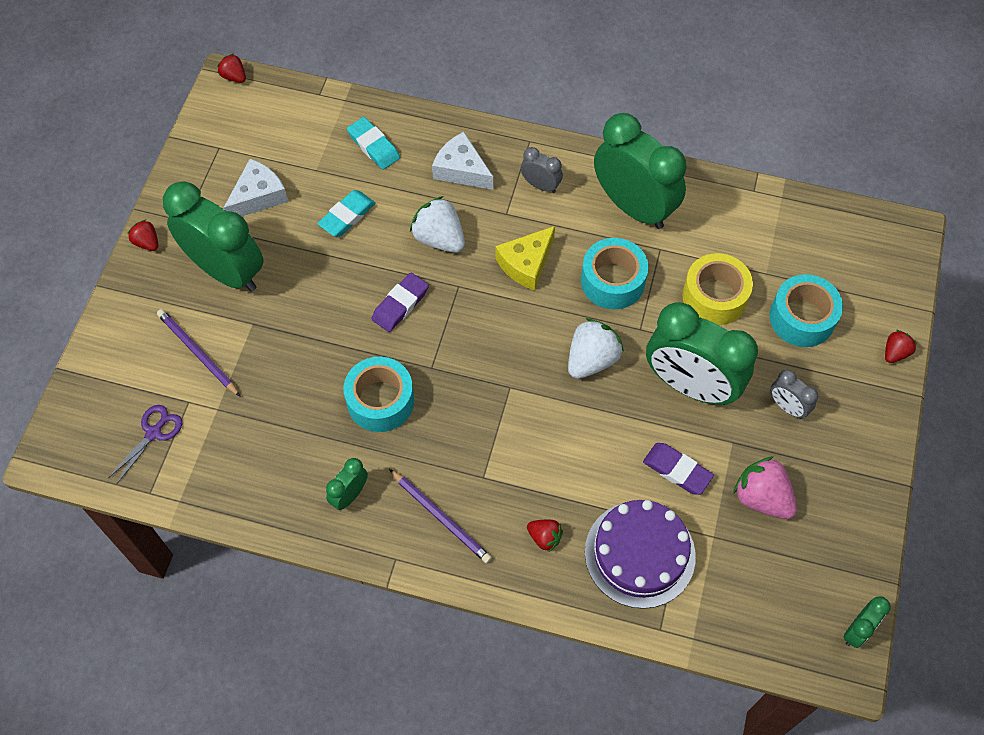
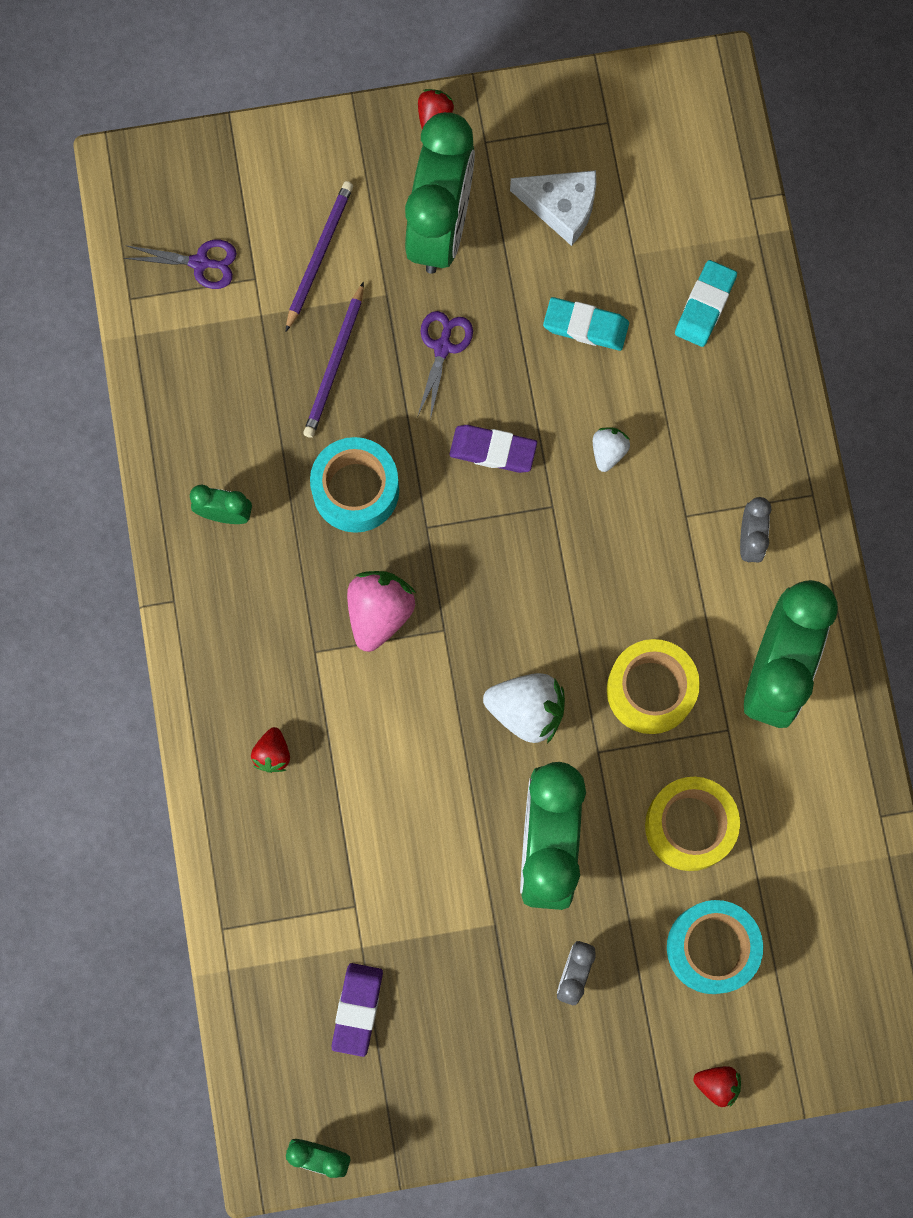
camera: 65 degrees right, 15 degrees up
red strawberry [217,54,246,83] -> none
purple pencil [389,469,492,563] -> purple pencil moved to [303,282,364,438]
white strawberry [410,196,465,253] -> white strawberry [593,428,630,472], size x0.56
white cheese [432,132,493,190] -> none
yellow cheese [495,226,555,290] -> none
turquoise tape [581,238,649,309] -> yellow tape [607,639,700,734]
purple cake [585,500,696,609] -> none
purple eraser [643,443,714,495] -> purple eraser moved to [332,963,383,1057]
pink strawberry [733,456,797,519] -> pink strawberry moved to [347,571,416,652]
none -> purple scissors [417,311,473,420]

